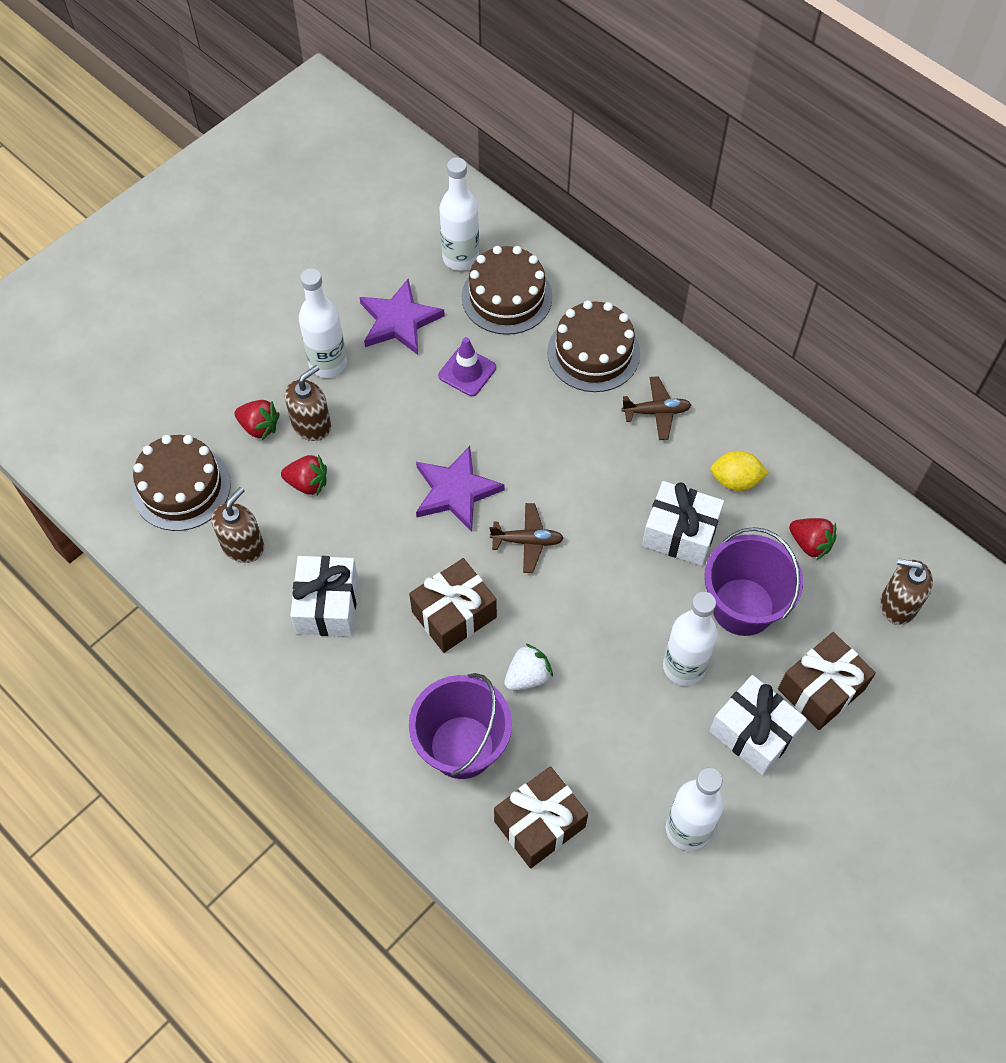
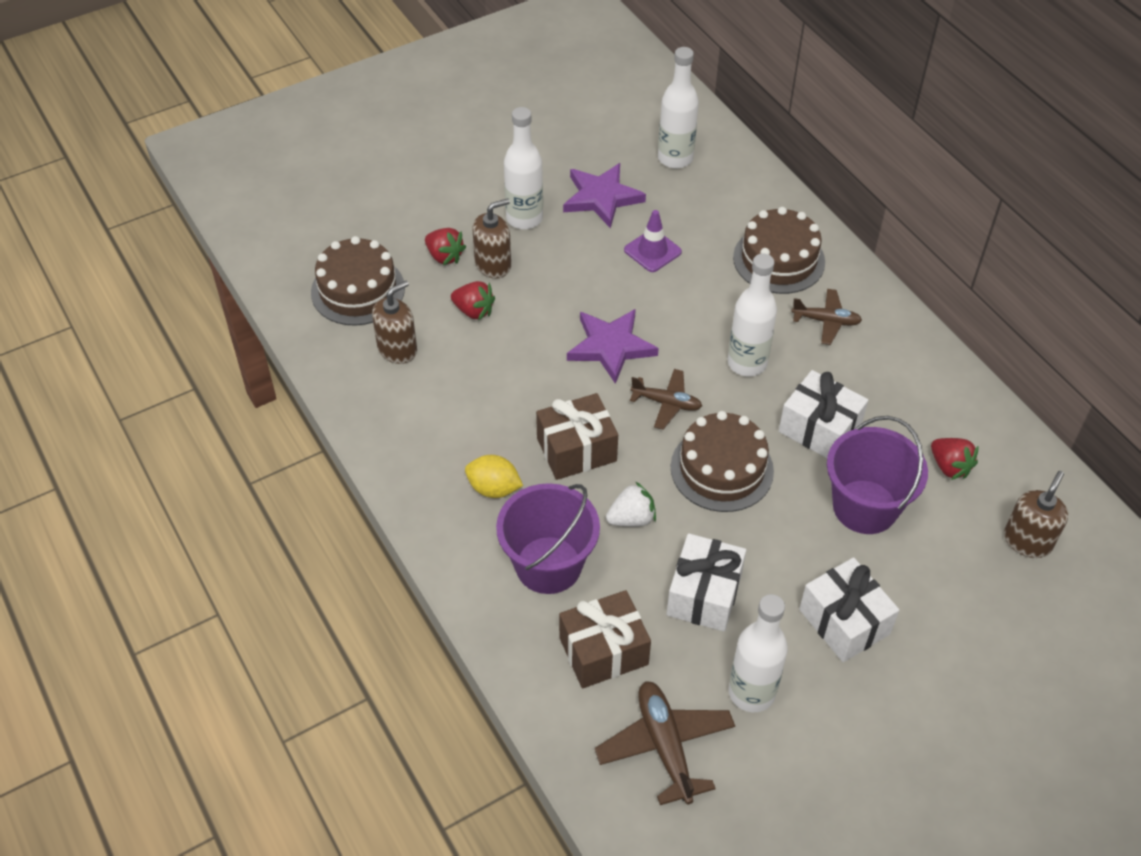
camera: 15 degrees right, 10 degrees down
white gift [290,556,358,636] -> white gift moved to [667,533,746,632]
brown cake [462,246,552,335] -> brown cake moved to [671,411,774,512]
white bottle [663,592,718,686] -> white bottle moved to [728,253,777,377]
yellow lemon [710,451,769,491] -> yellow lemon moved to [465,455,523,498]
brown gift [778,632,876,730] -> none
brown soap dispenser [880,559,933,625] -> brown soap dispenser turned 90 degrees clockwise [1004,471,1068,558]
none -> brown plane [595,681,735,805]

